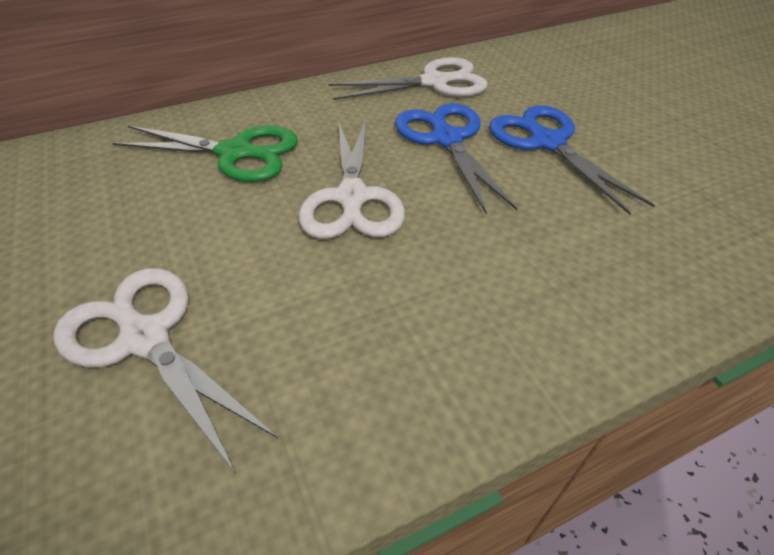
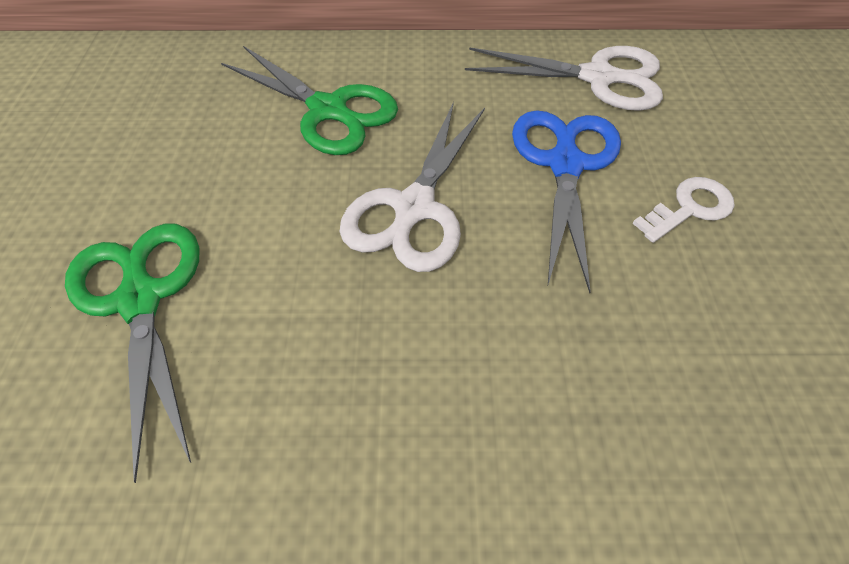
camera: 25 degrees right, 10 degrees up
white scissors [54,268,278,472] -> green scissors [65,224,199,483]
blue scissors [489,105,655,215] -> white key [632,177,734,243]

